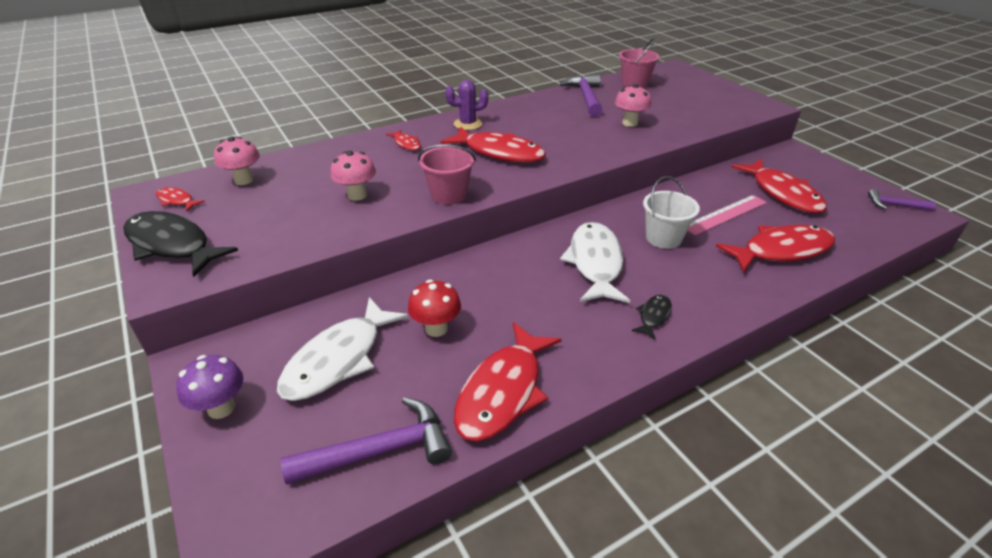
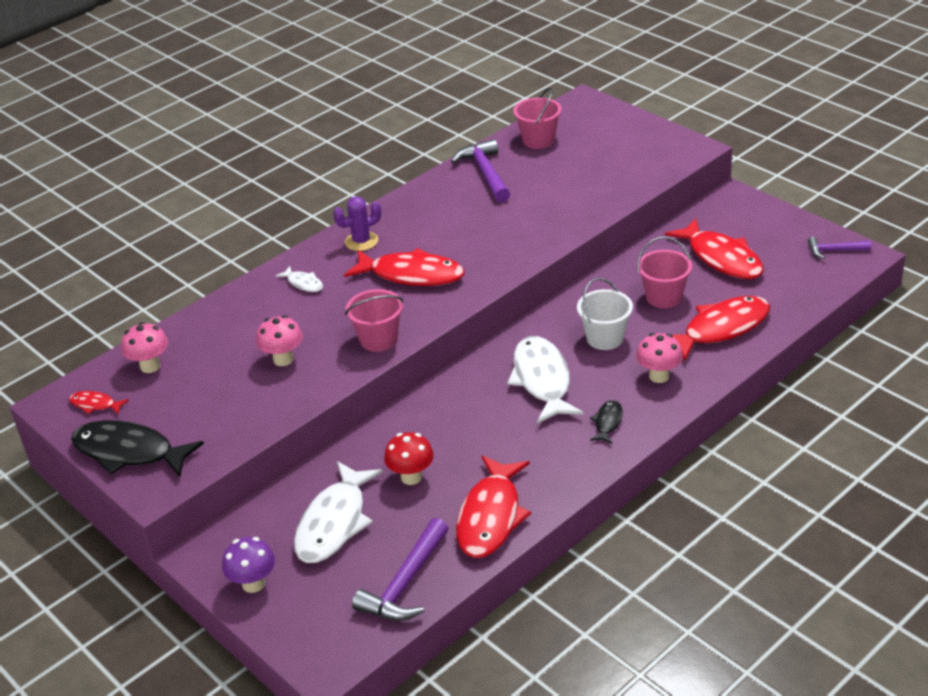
camera: 10 degrees left, 0 degrees up
purple hammer [281,397,452,485] -> purple hammer turned 150 degrees clockwise [352,518,449,621]
red fish [386,130,421,150] -> white fish [275,266,323,292]
pink mushroom [615,84,652,127] -> pink mushroom moved to [636,333,683,383]
pink ruler [688,195,767,235] -> pink bucket [638,237,692,308]

